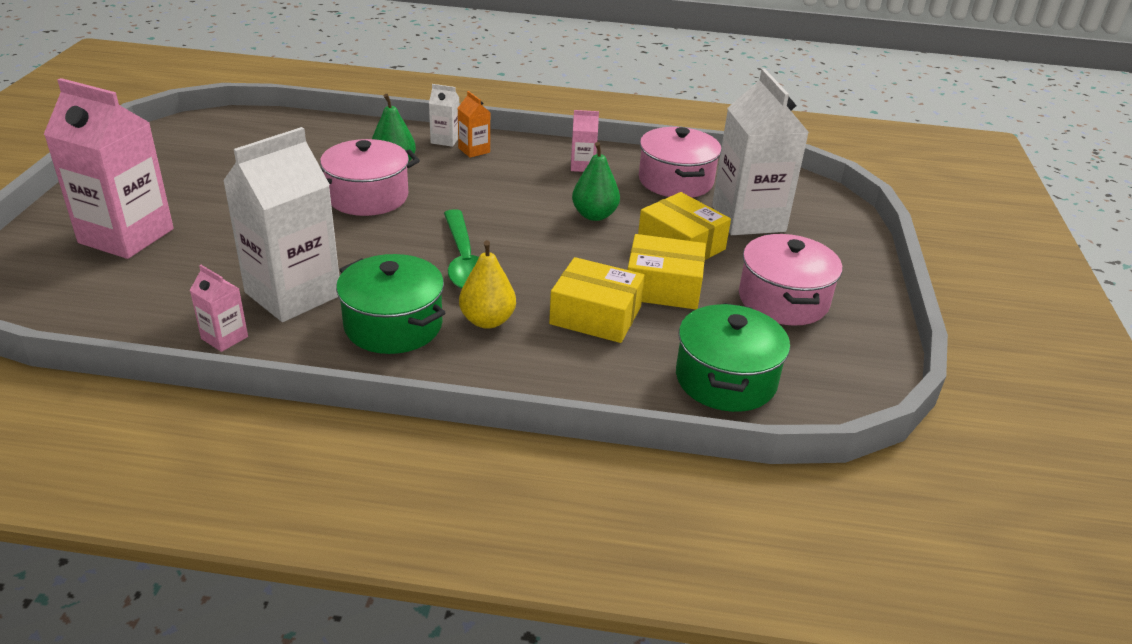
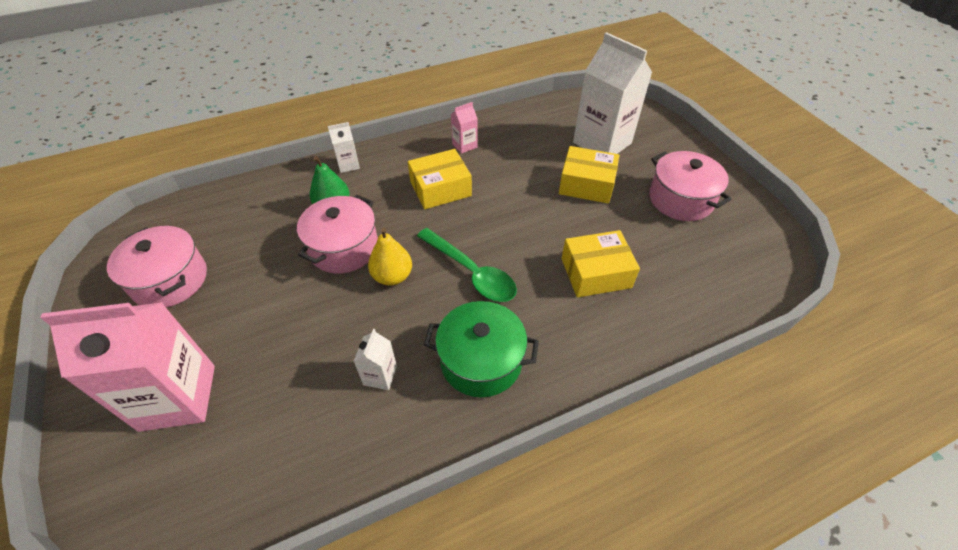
camera: 30 degrees left, 15 degrees up
pink carton [190,265,248,352] -> none
white carton [223,127,339,322] -> white carton [354,329,397,390], size x0.44
orange carton [458,91,491,158] -> none
yellow pear [459,240,516,329] -> yellow pear moved to [368,228,412,286]
green pear [572,142,620,221] -> none
yellow box [628,234,706,310] -> yellow box moved to [408,149,472,209]
pink pot [639,127,721,198] -> pink pot moved to [107,226,207,307]
green pot [676,303,790,412] -> none

